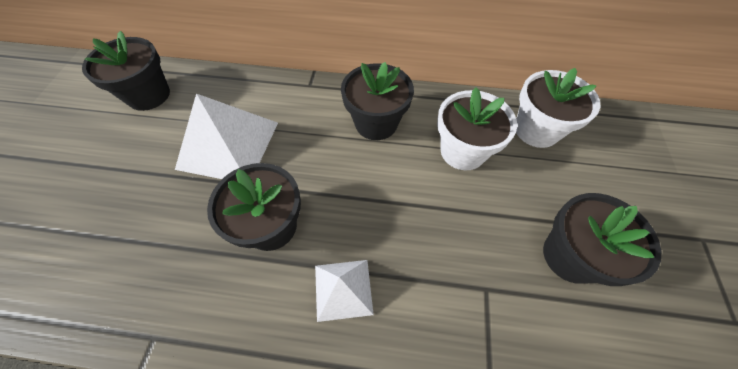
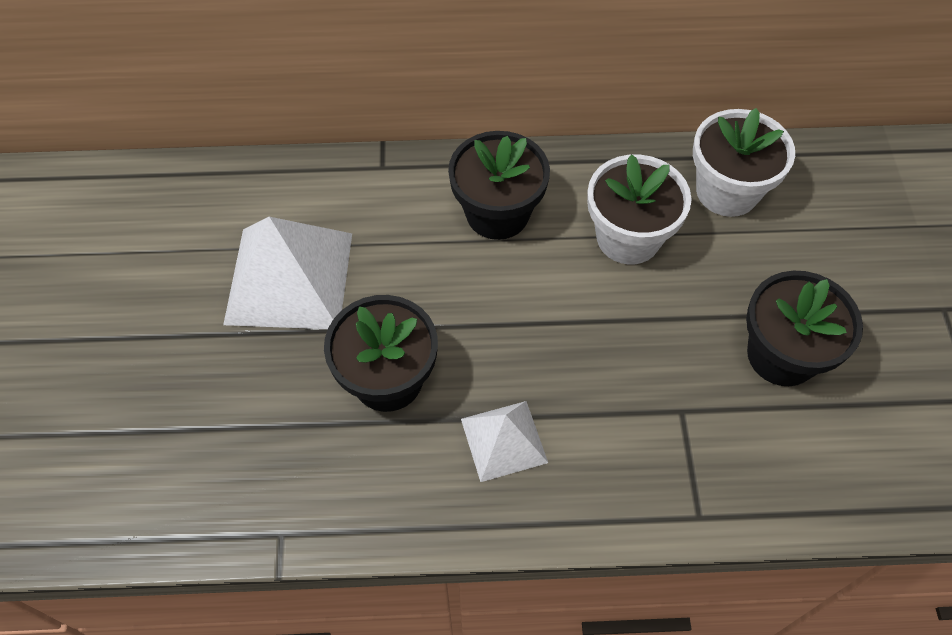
camera: 10 degrees left, 0 degrees up
black flower pot [82,31,170,111] -> none

